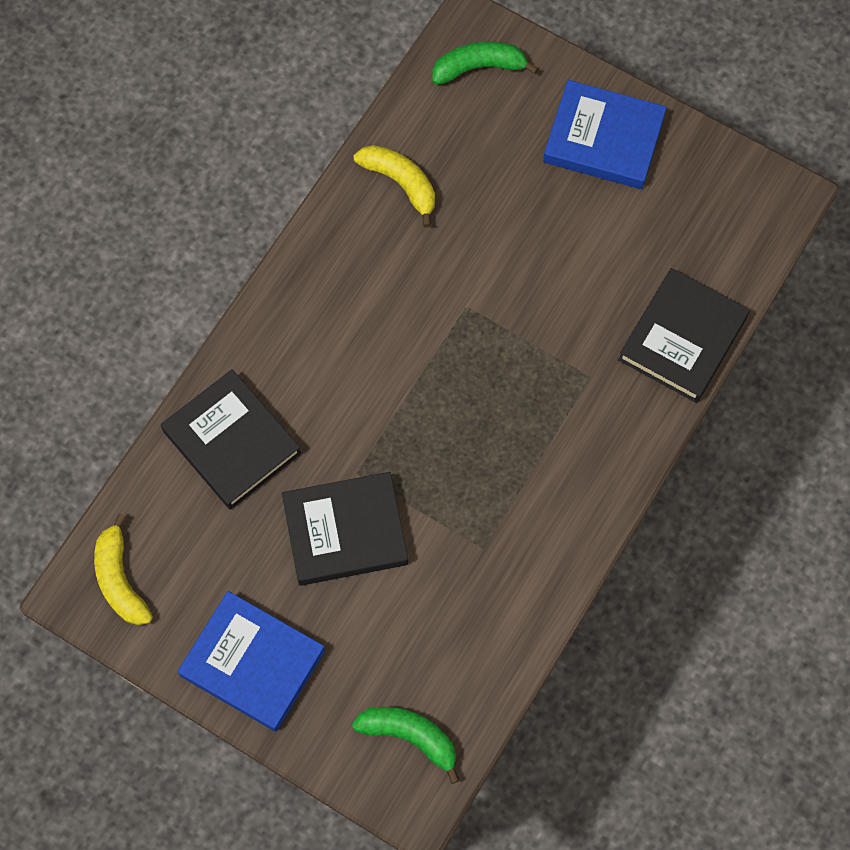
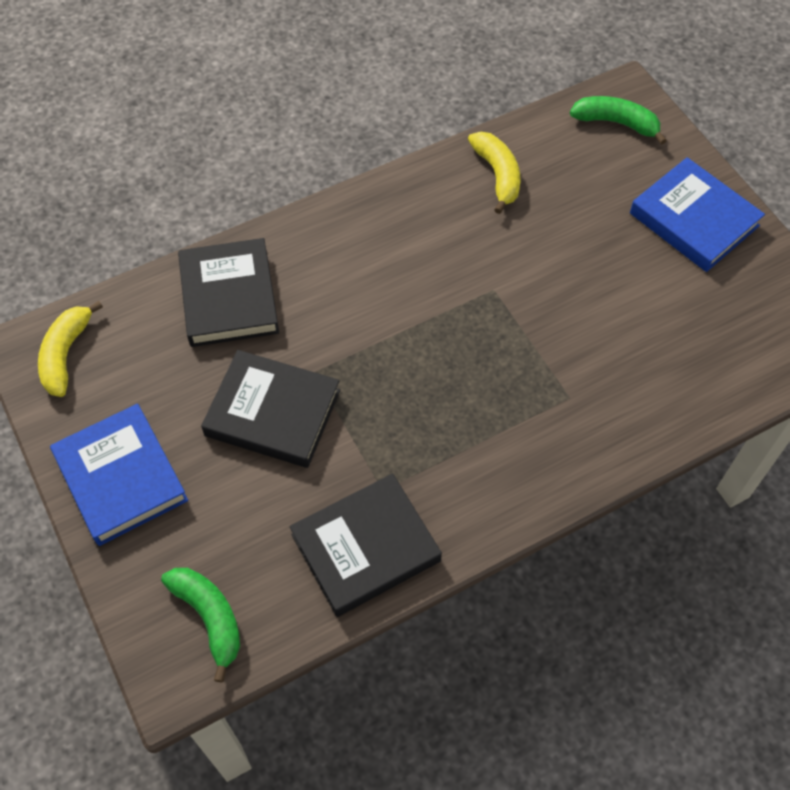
camera: 30 degrees right, 10 degrees down
black book [618,268,750,403] -> black book moved to [290,474,442,617]

